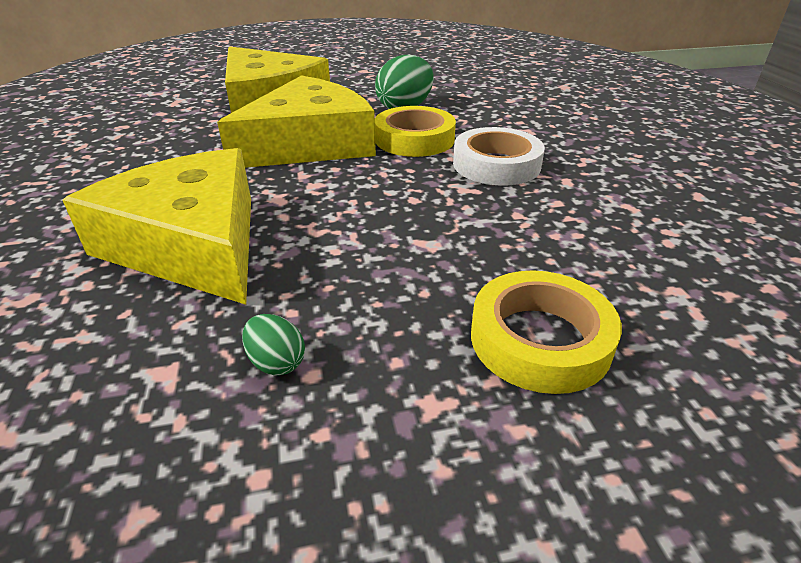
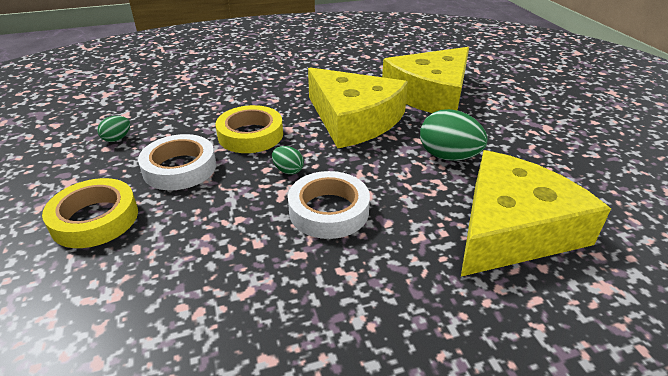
camera: 85 degrees right, 0 degrees up
yellow cheese [63,148,251,305] -> yellow cheese moved to [461,150,611,277]
yellow tape [375,106,456,157] -> yellow tape moved to [215,105,283,153]
none -> white tape [138,134,216,190]
none -> green egg [272,146,304,175]

